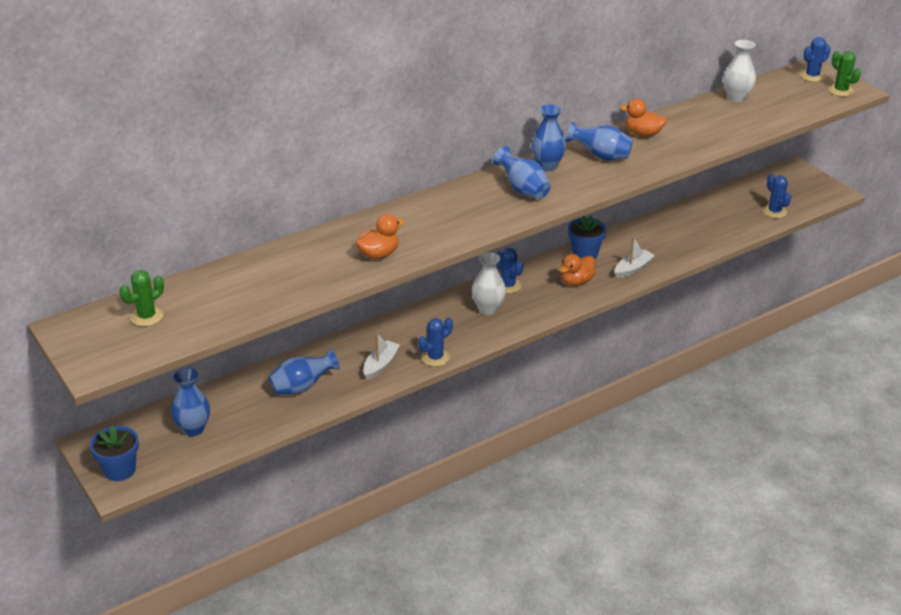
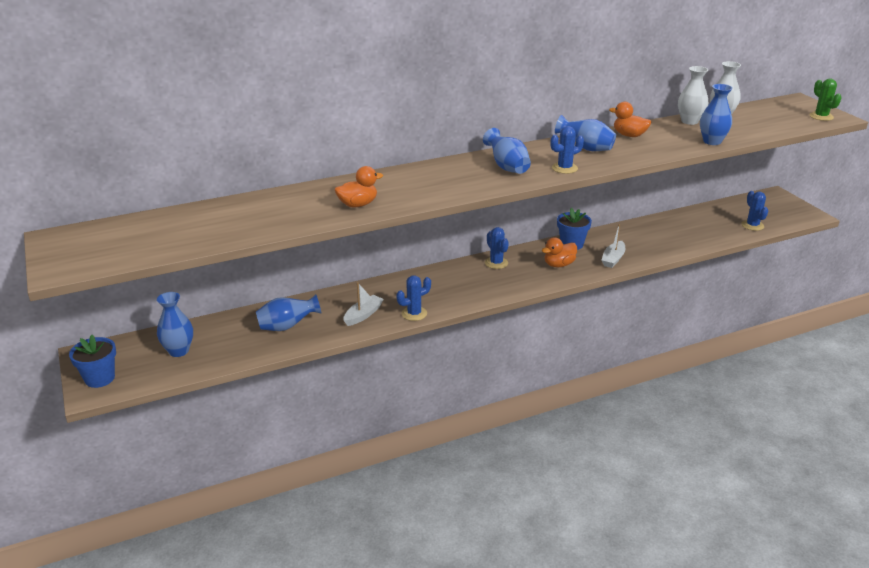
camera: 10 degrees right, 5 degrees down
green cactus [120,270,164,326] -> none
white vase [472,252,506,315] -> white vase moved to [678,66,708,125]
blue vase [531,104,566,171] -> blue vase moved to [700,84,733,145]
white boat [615,237,655,278] -> white boat turned 150 degrees clockwise [601,224,625,268]
blue cactus [800,37,831,82] -> blue cactus moved to [550,126,584,174]

